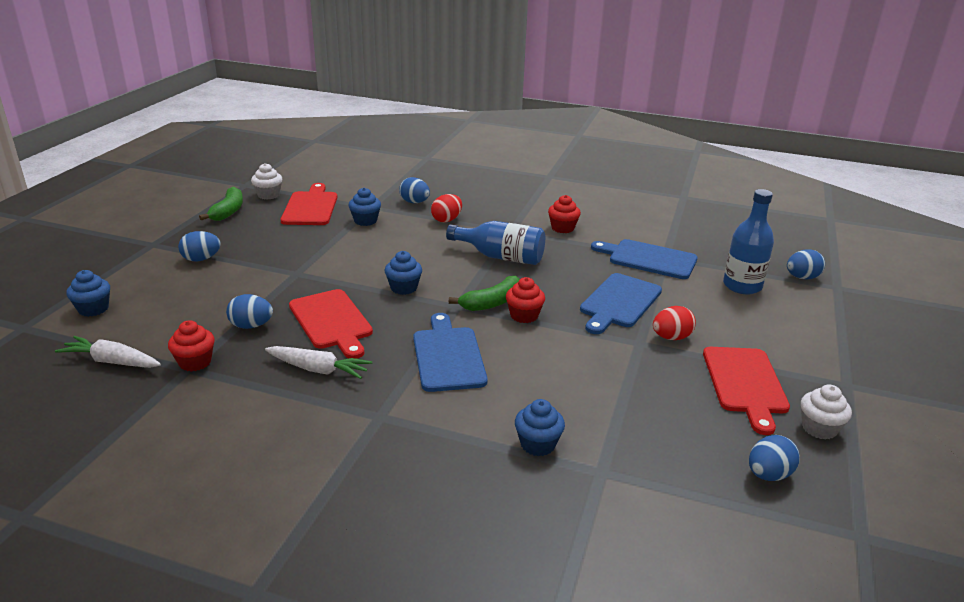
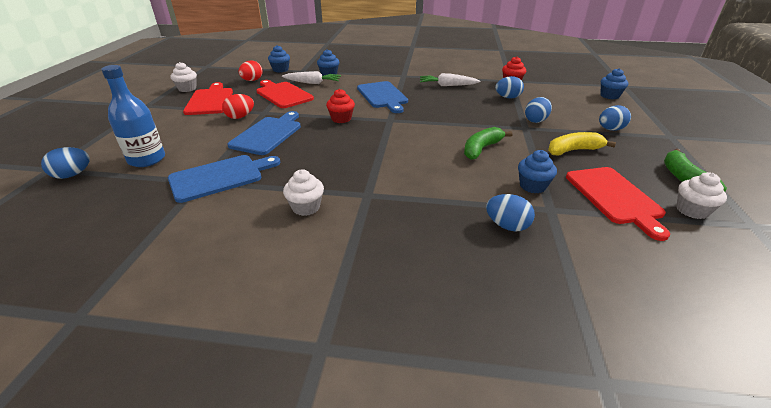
camera: 170 degrees right, 5 degrees up
white carrot [55,336,161,368] -> white carrot moved to [282,71,341,84]
red cutting board [289,289,373,359] -> red cutting board moved to [256,80,314,108]
blue cupcake [385,251,422,295] -> blue cupcake moved to [268,45,290,72]
red egg [431,194,462,223] -> red egg moved to [239,61,263,81]
blue bottle [446,221,545,265] -> none
green banana [449,276,520,311] -> green banana moved to [464,127,513,160]
red cupcake [548,195,581,233] -> white cupcake [283,169,324,216]
blue cutting board [591,239,698,279] -> blue cutting board turned 45 degrees counterclockwise [168,155,280,203]
blue egg [749,435,800,481] -> blue egg moved to [525,97,552,123]
none -> yellow banana [548,132,616,155]

